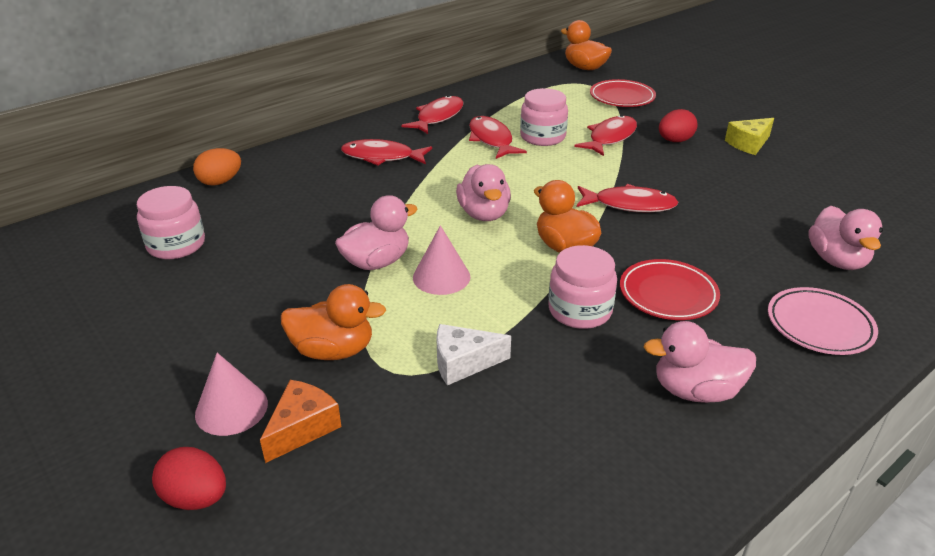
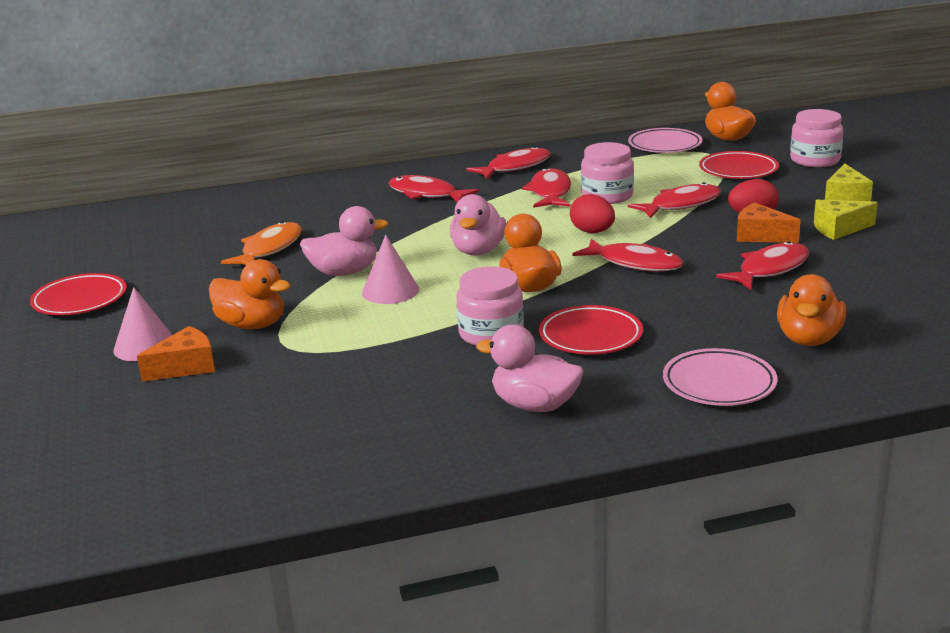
camera: 25 degrees right, 10 degrees down
pink jar [137,186,205,259] -> pink jar moved to [790,109,844,167]
red egg [152,447,226,510] -> red egg moved to [570,194,615,233]
orange egg [193,148,241,186] -> none
white cheese [437,324,511,385] -> none
pink duck [808,206,883,270] -> orange duck [777,274,846,346]
none -> red plate [30,273,127,315]
none -> orange fish [221,221,302,265]
none -> pink plate [628,128,702,153]
none -> red fish [716,241,809,290]
none -> orange cheese [737,203,801,243]
none -> yellow cheese [825,163,873,201]

